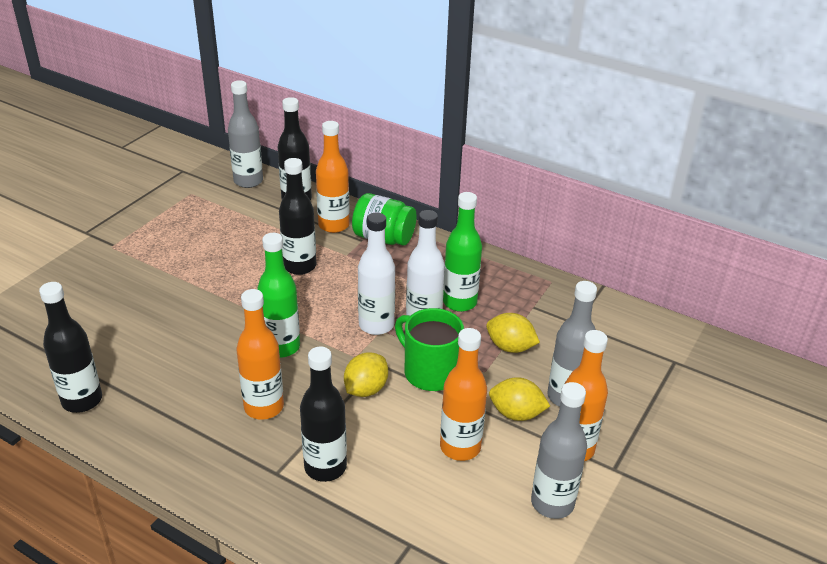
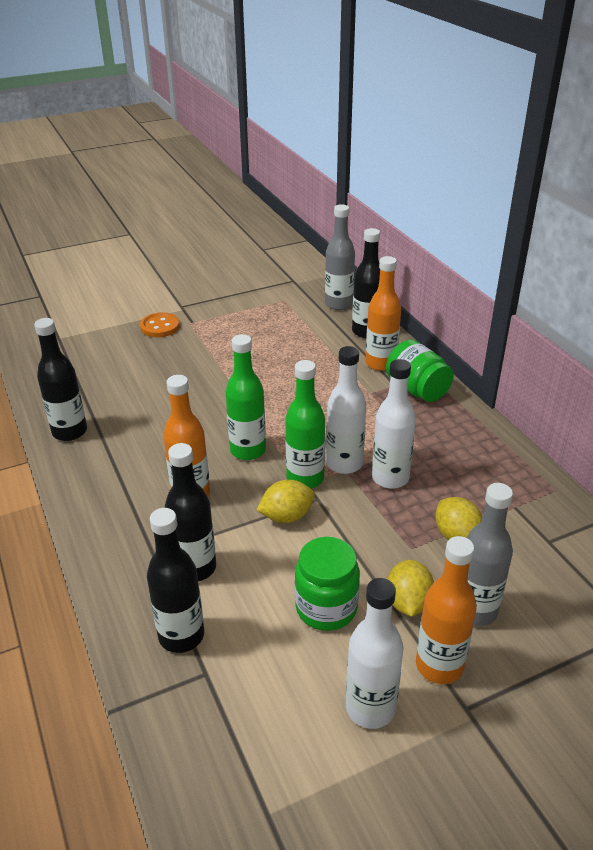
camera: 35 degrees right, 0 degrees up
black bottle [279,158,316,275] -> black bottle moved to [147,508,204,653]
green mug [395,308,464,391] -> none
orange bottle [440,328,487,461] -> green jar [295,537,360,631]
green bottle [443,192,482,312] -> green bottle moved to [285,360,325,489]
yellow lemon [489,377,550,421] -> yellow lemon turned 45 degrees clockwise [387,560,434,617]
grey bottle [531,382,587,519] -> white bottle [346,578,404,729]
none -> orange button [140,312,180,337]

